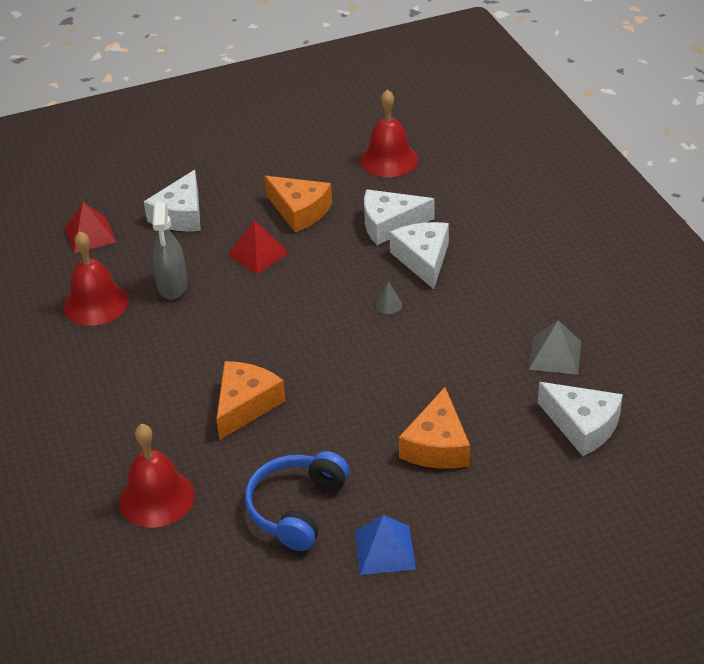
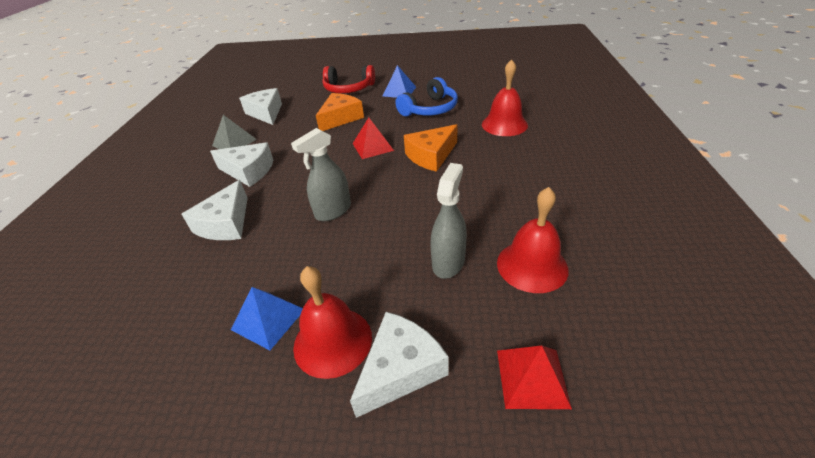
camera: 155 degrees left, 0 degrees up
red pyramid [227,220,289,274] -> red pyramid moved to [353,118,394,159]
orange cheese [264,176,332,233] -> blue pyramid [231,287,303,350]
red bell [360,89,418,177] -> red bell moved to [293,266,372,379]
white cheese [364,189,435,245] -> white cheese moved to [210,142,273,187]
grey cone [376,281,402,314] -> none
none -> grey spray bottle [291,128,351,221]
none -> red headphones [322,65,375,93]

